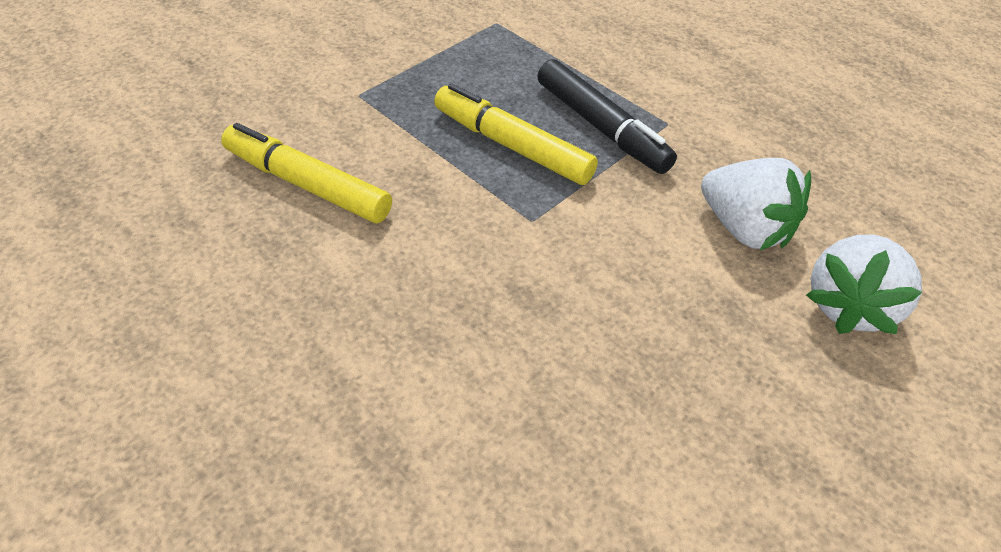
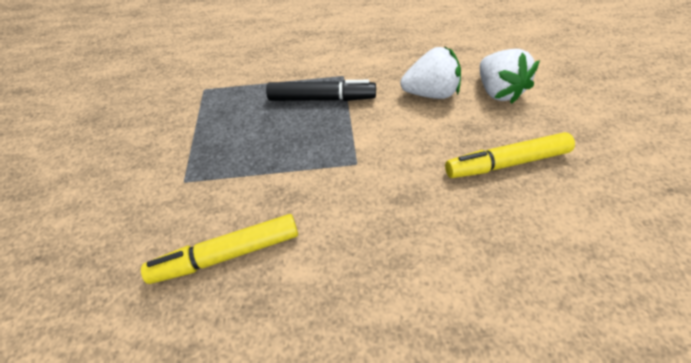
camera: 45 degrees left, 5 degrees up
yellow marker [434,84,598,185] -> yellow marker moved to [445,132,575,178]

